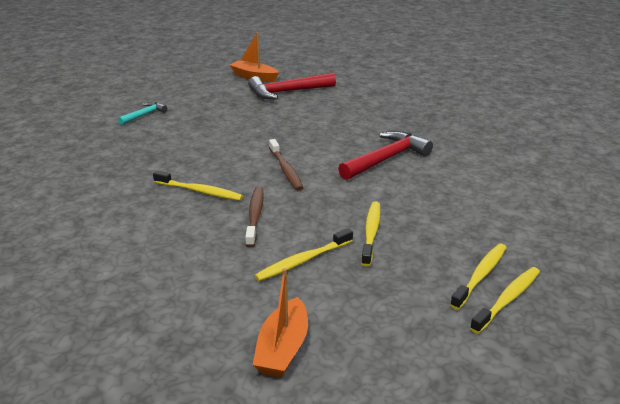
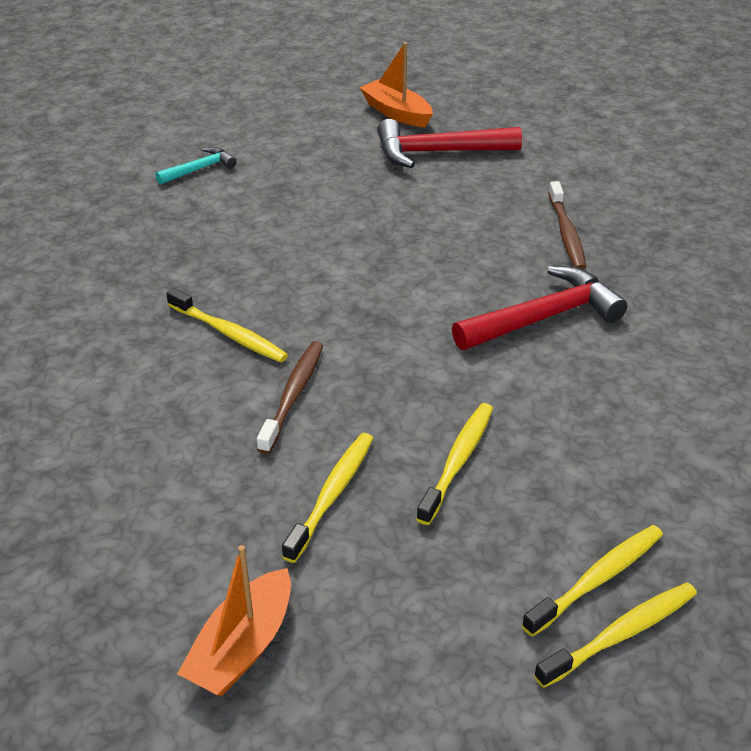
camera: 15 degrees right, 10 degrees up
yellow toothbrush [254,228,353,281] -> yellow toothbrush turned 135 degrees clockwise [282,433,373,563]
brown toothbrush [269,139,303,191] -> brown toothbrush moved to [548,181,586,270]

